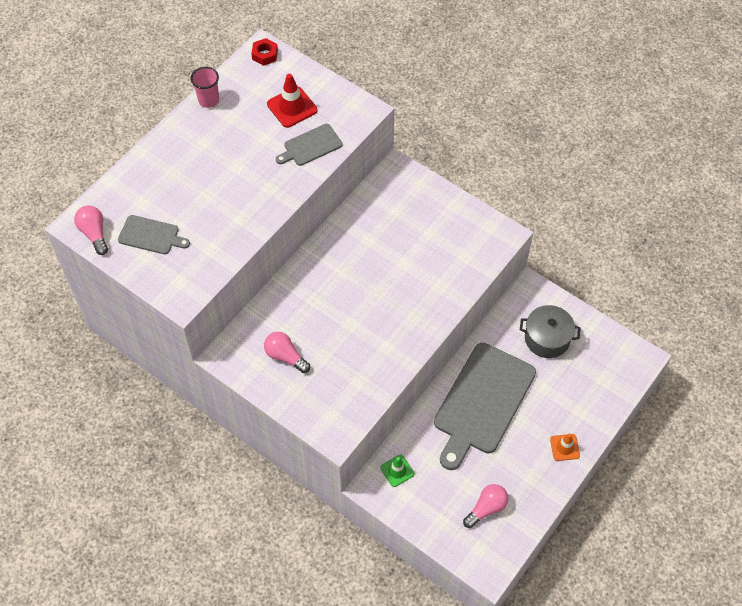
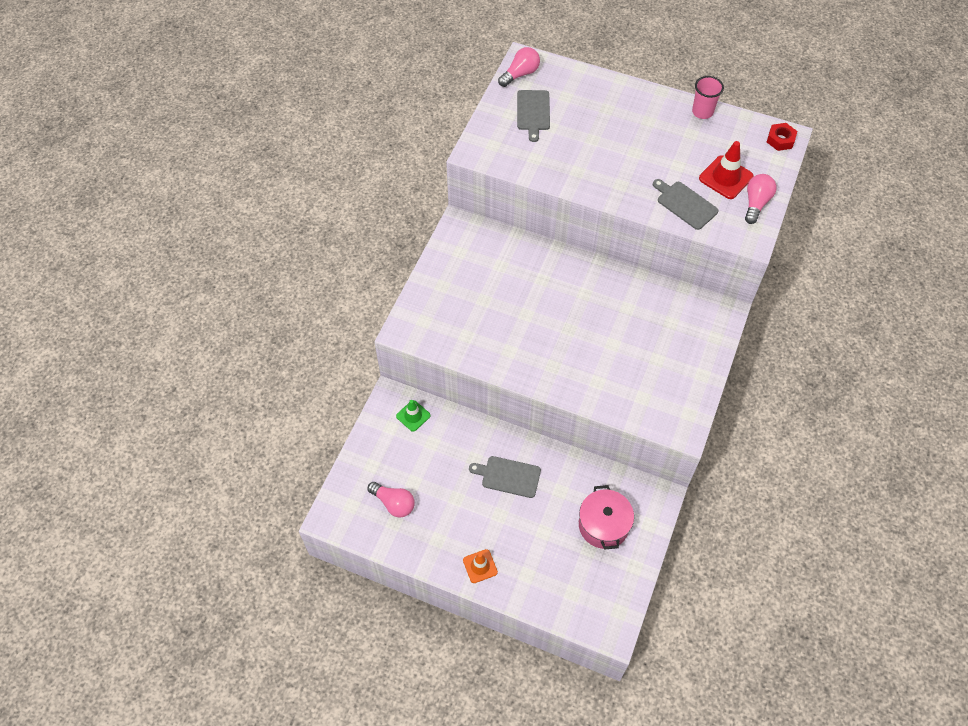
camera: 75 degrees right, 0 degrees up
pink light bulb [264,332,310,373] -> pink light bulb moved to [745,174,777,224]
grey cutting board [434,343,536,470] -> grey cutting board [469,456,541,498], size x0.48
grey pot [520,305,581,358] -> pink pot [579,485,634,550]

